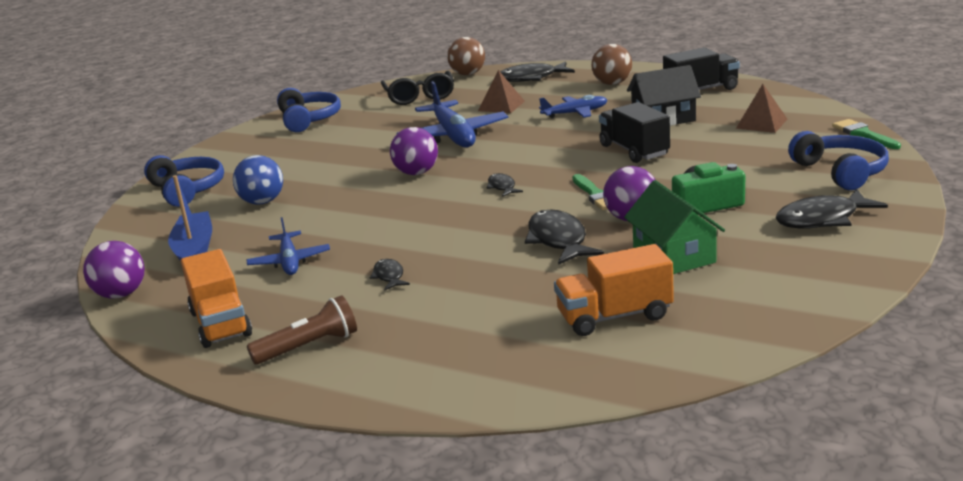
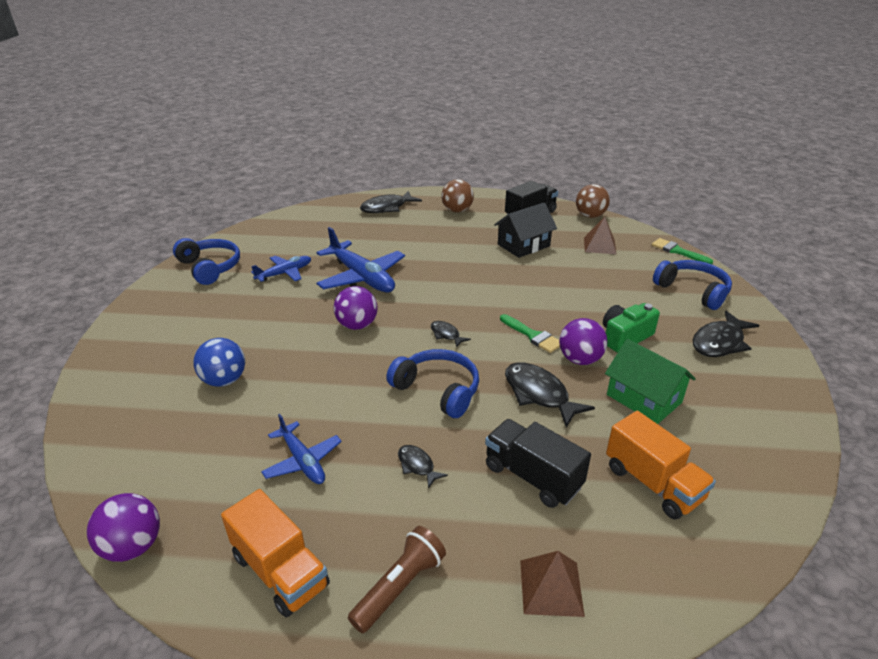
camera: 25 degrees left, 10 degrees up
blue headphones [144,155,224,207] -> blue headphones moved to [386,349,479,418]
blue boat [168,175,212,262] -> none
black glasses [381,71,454,105] -> none
brown ball [447,37,485,75] -> brown ball moved to [576,184,610,218]
brown pyramid [478,70,525,113] -> brown pyramid moved to [520,551,585,617]
blue plane [539,95,607,118] -> blue plane moved to [251,256,311,282]
orange truck [554,244,674,336] -> orange truck turned 90 degrees counterclockwise [606,411,716,519]
black truck [599,102,670,163] -> black truck moved to [485,419,591,508]

